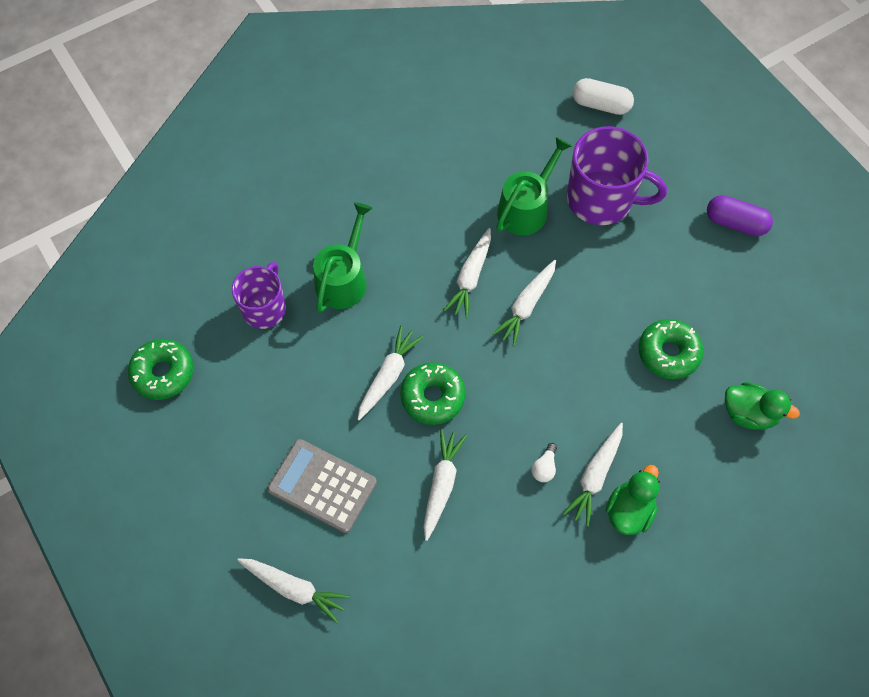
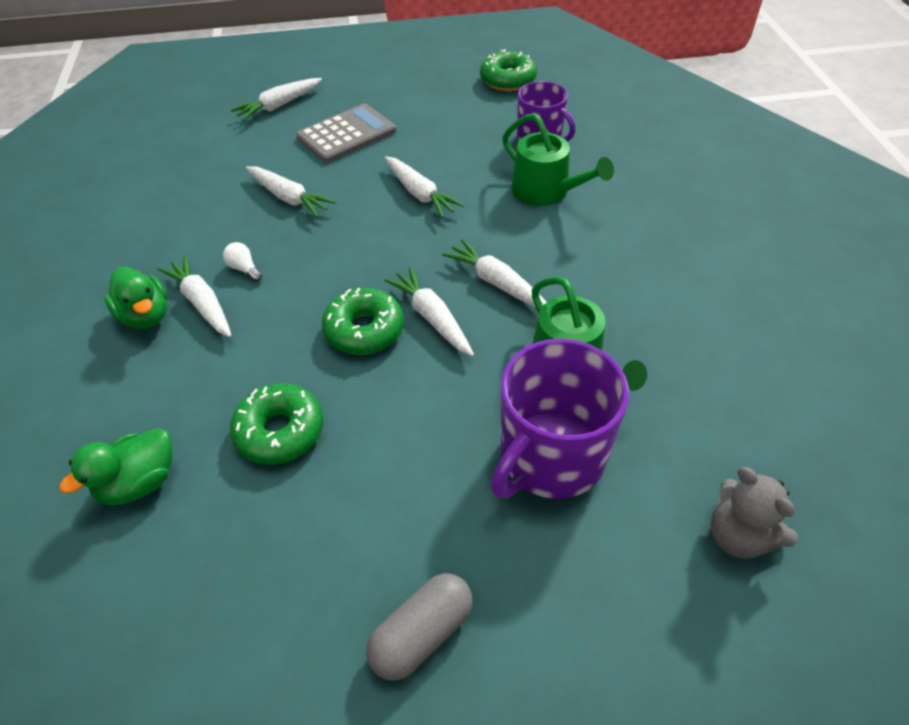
camera: 115 degrees right, 15 degrees down
green donut [400,362,466,425] -> green donut moved to [322,288,404,355]
white capsule [572,78,634,115] -> grey teddy bear [710,467,798,558]
purple capsule [707,195,773,236] -> grey capsule [366,573,473,681]

